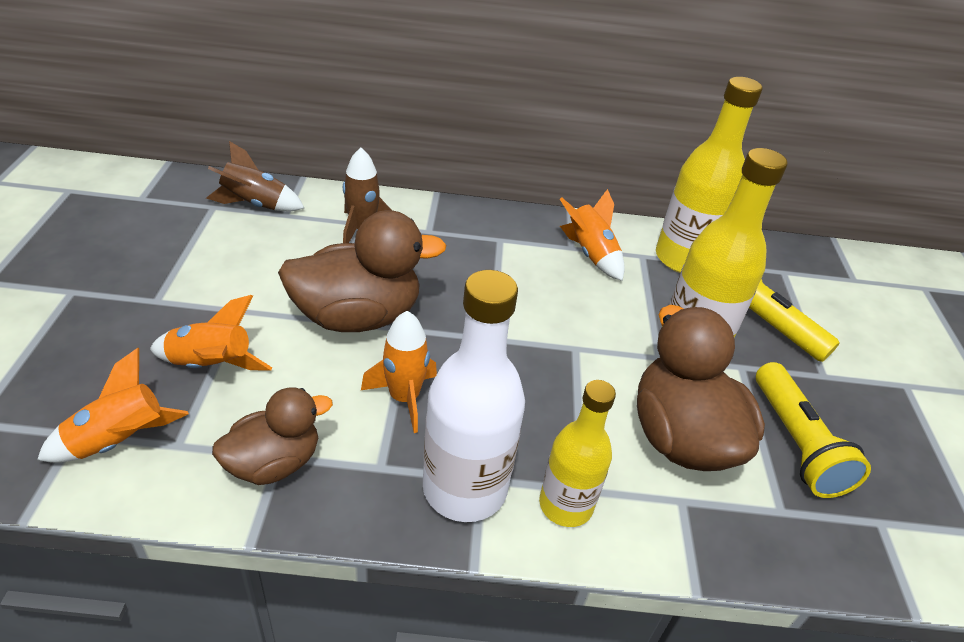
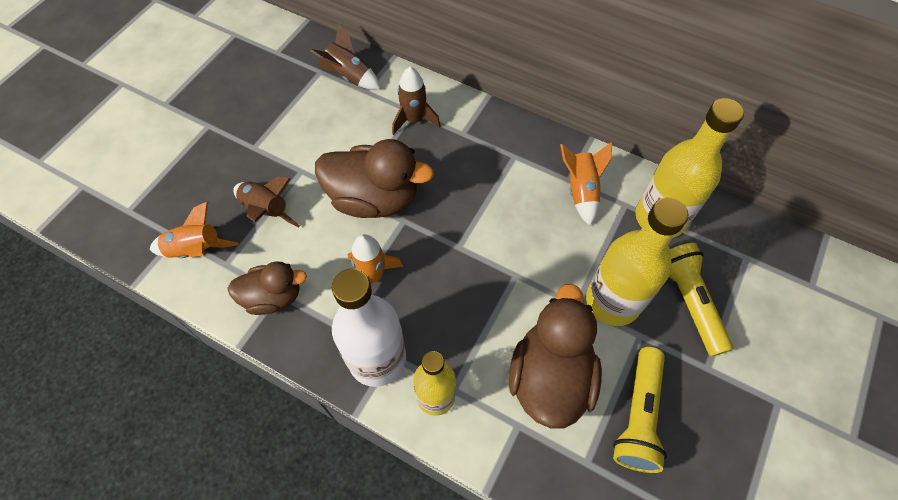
camera: 30 degrees right, 20 degrees up
orange rocket [150,295,272,371] -> brown rocket [233,176,300,228]

